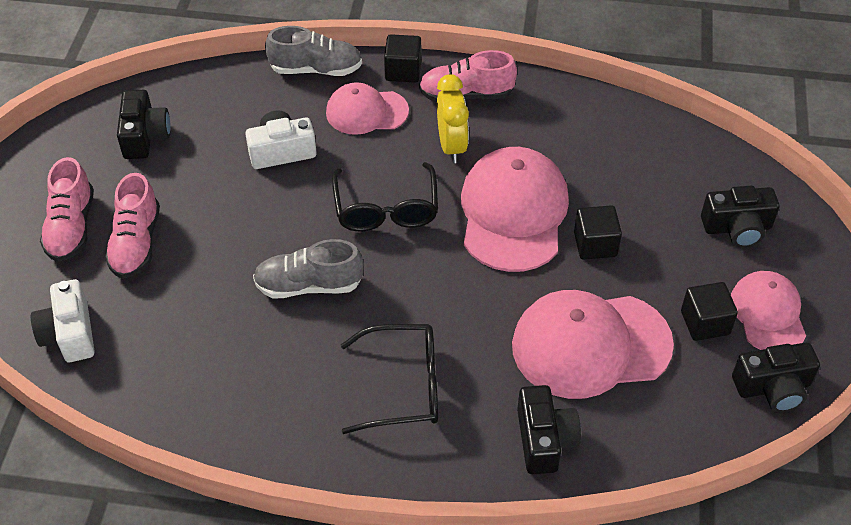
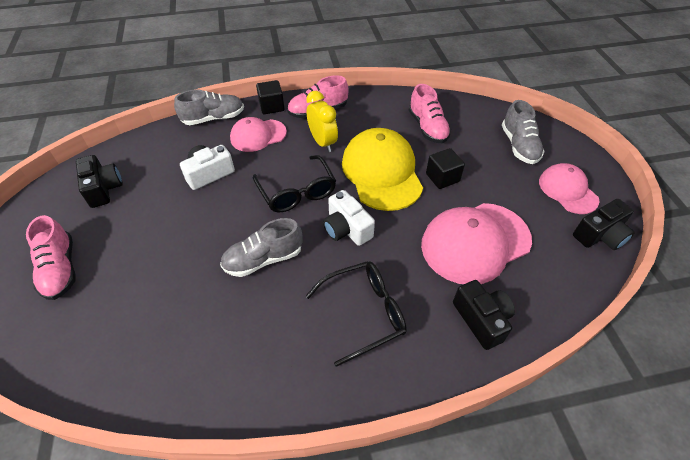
camera: 20 degrees left, 0 degrees up
white camera [31,279,95,362] -> white camera moved to [323,190,375,246]
pink shoe [105,173,160,279] -> pink shoe moved to [409,84,451,143]
pink cap [461,147,569,272] -> yellow cap [342,128,423,211]
black cube [681,282,738,341] -> none
black camera [701,186,779,248] -> grey shoe [502,100,545,164]

